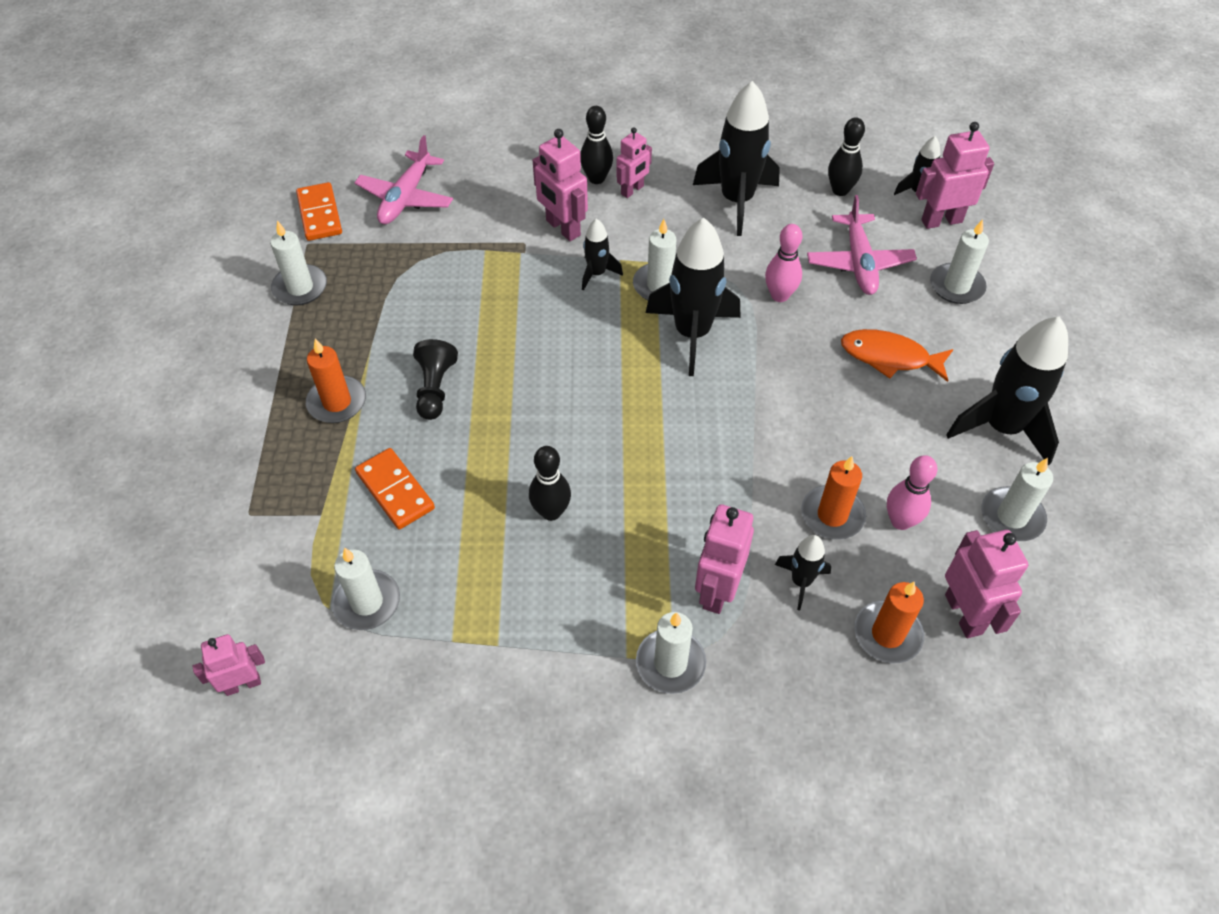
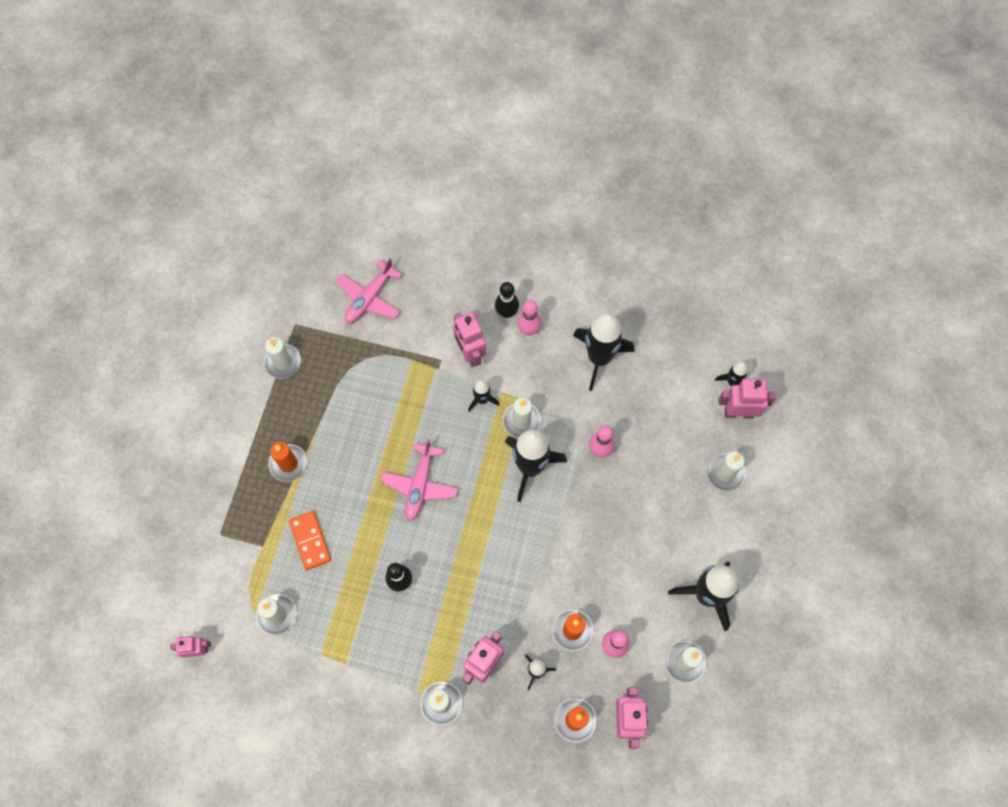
camera: 15 degrees right, 15 degrees up
orange domino [296,182,342,241] -> none
black pawn [413,339,458,420] -> none
pink robot [617,128,652,198] -> pink bowling pin [517,300,542,336]
pink plane [807,195,917,295] -> pink plane moved to [380,438,458,521]
black bowling pin [828,117,865,196] -> none
orange fish [841,329,953,382] -> none

